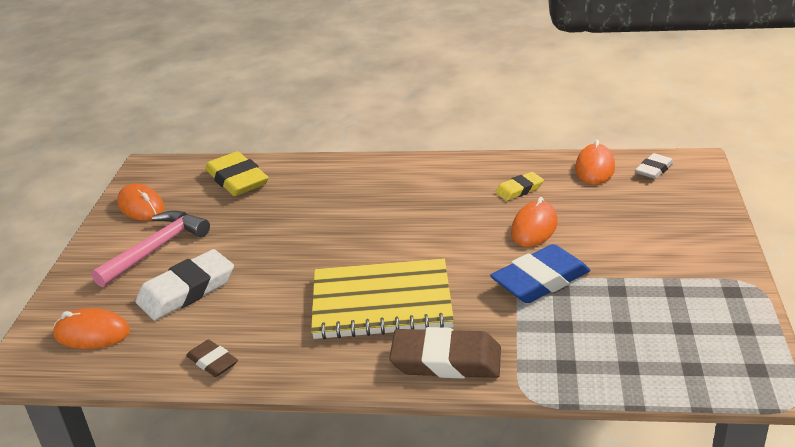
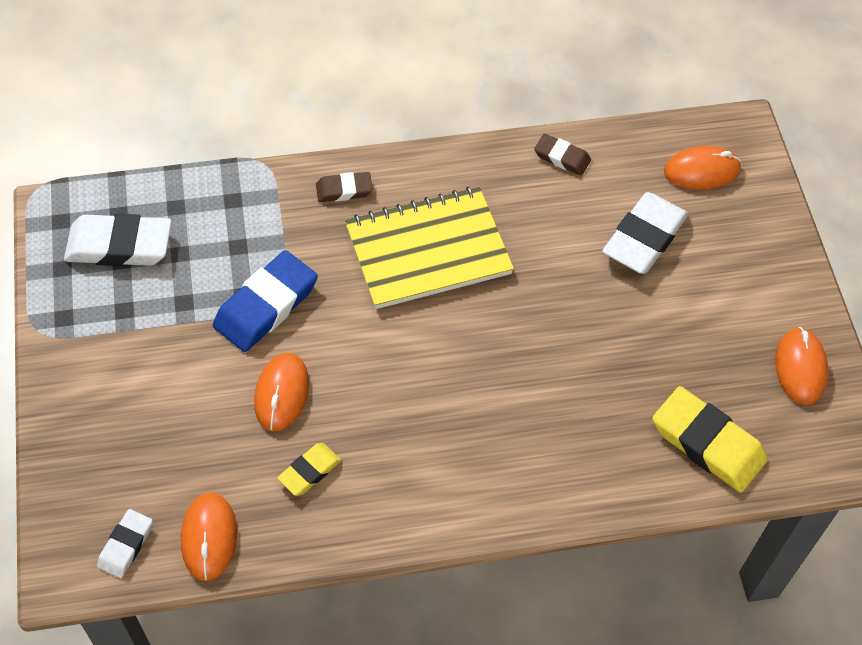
camera: 160 degrees right, 25 degrees up
pink hammer [91,211,210,288] -> none
orange mouse [117,184,164,221] -> orange mouse turned 60 degrees clockwise [775,327,828,405]
brown eraser [389,327,501,379] -> brown eraser [316,172,373,202], size x0.55
none -> white eraser [64,214,172,266]

